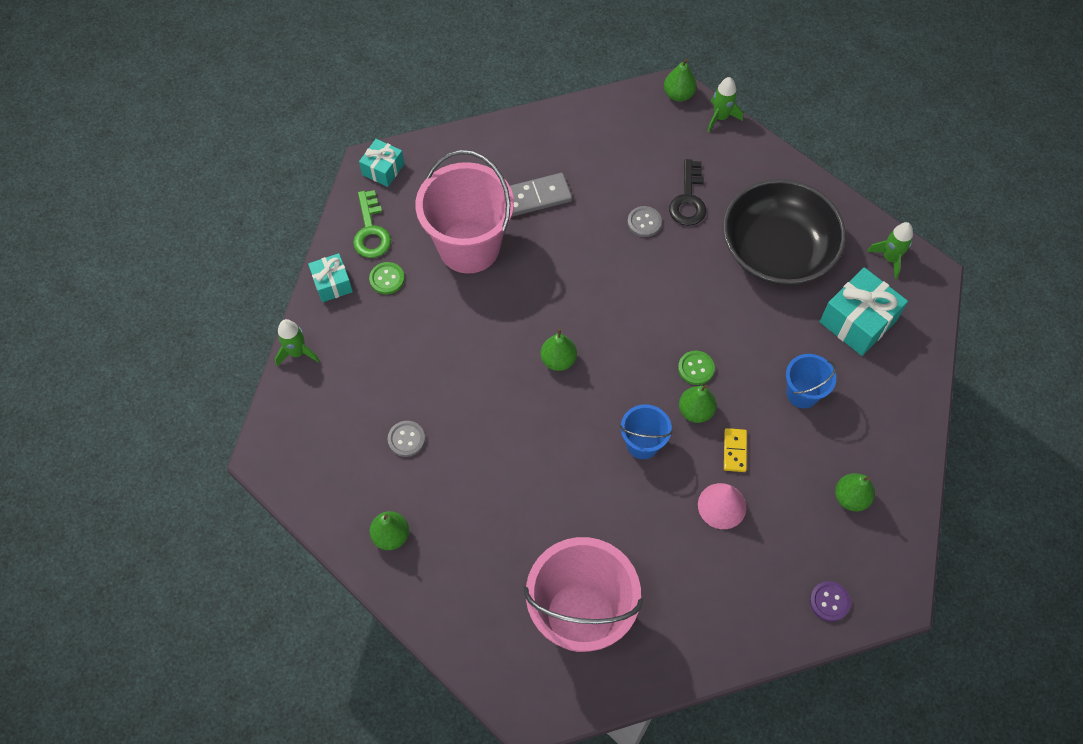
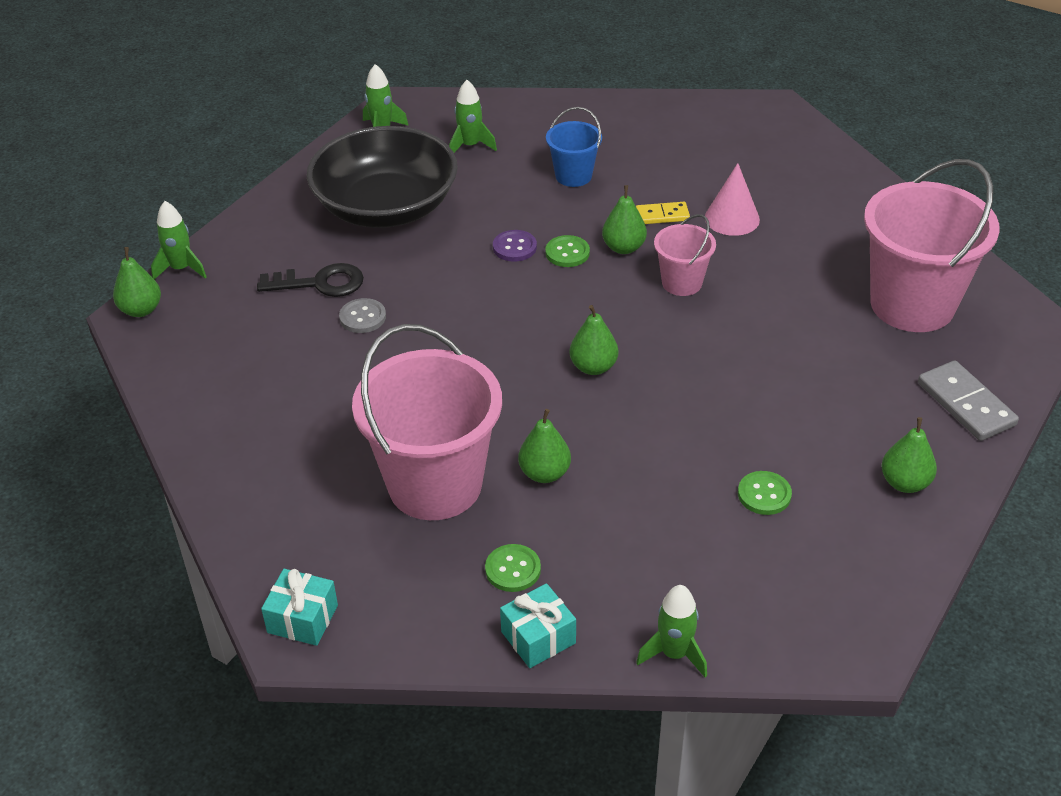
camera: 100 degrees left, 20 degrees down
green key [353,190,391,258] -> none
grey button [388,421,425,457] -> green button [738,471,792,515]
grey domino [510,173,572,217] -> grey domino moved to [918,360,1019,441]
blue bucket [620,404,673,459] -> pink bucket [654,214,716,296]
purple button [810,581,851,622] -> purple button moved to [493,230,537,261]
turquoise gift [820,267,908,356] -> green rocket [449,80,497,153]
green pear [835,473,875,511] -> green pear moved to [518,409,571,483]

